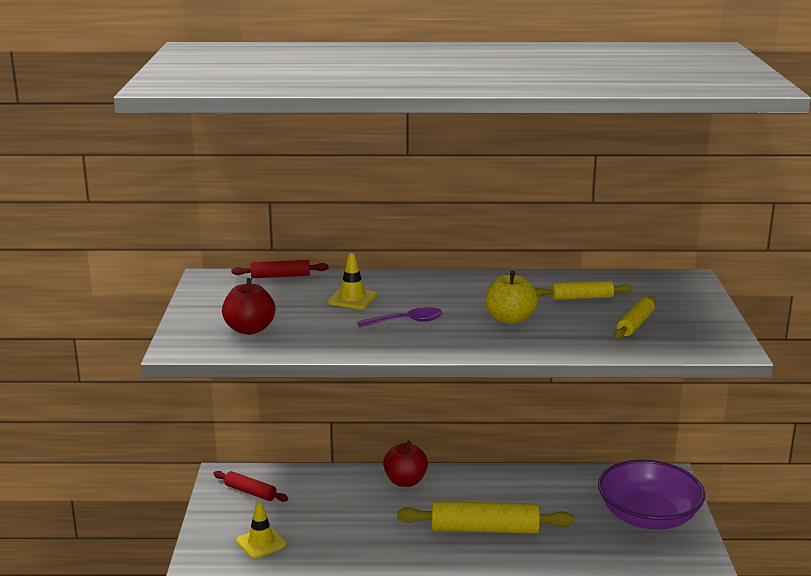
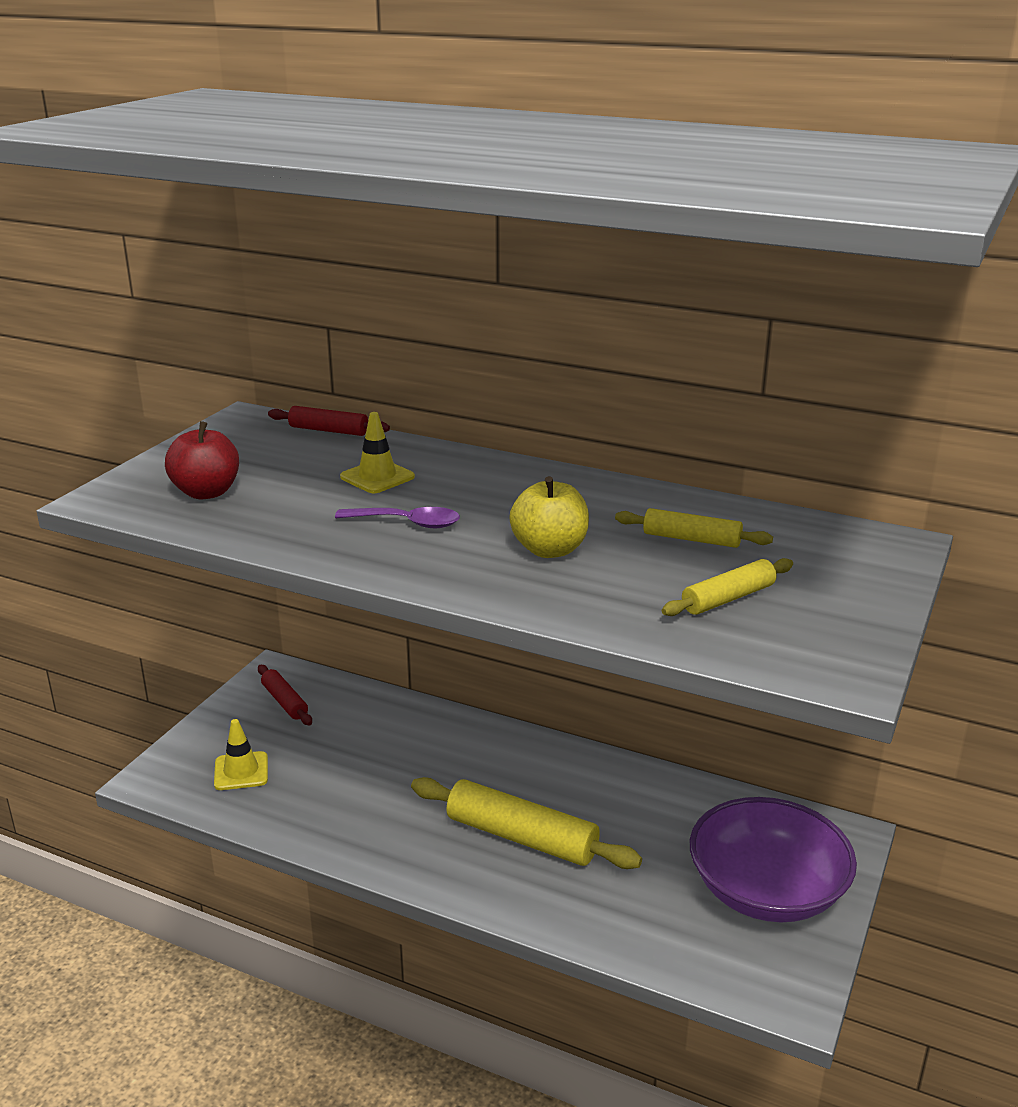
camera: 25 degrees right, 5 degrees up
red apple [383,441,428,487] -> none

